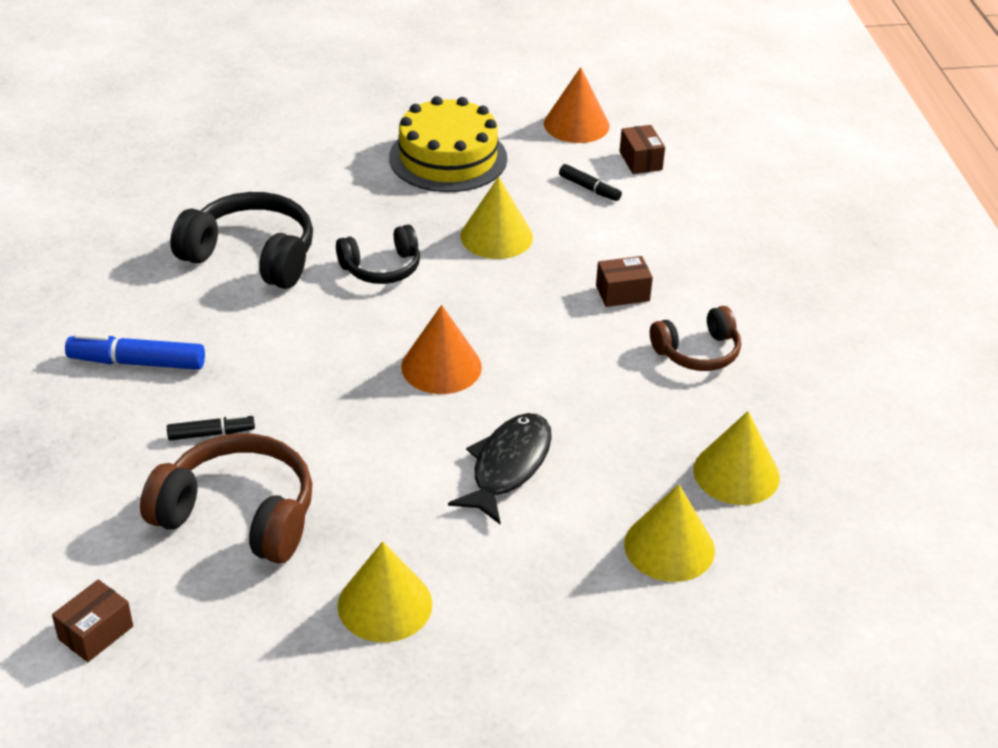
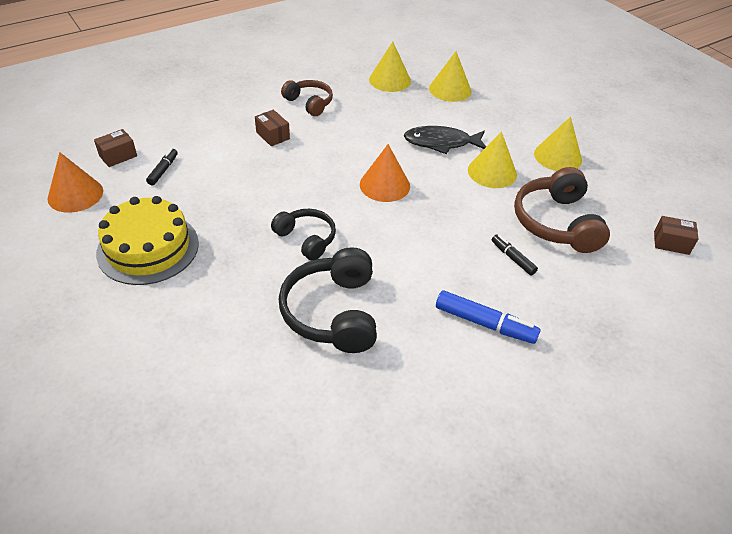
camera: 115 degrees left, 5 degrees up
blue marker [65,333,205,370] -> blue marker turned 45 degrees counterclockwise [436,290,541,344]
yellow cone [461,177,533,259] -> yellow cone moved to [468,132,517,188]

